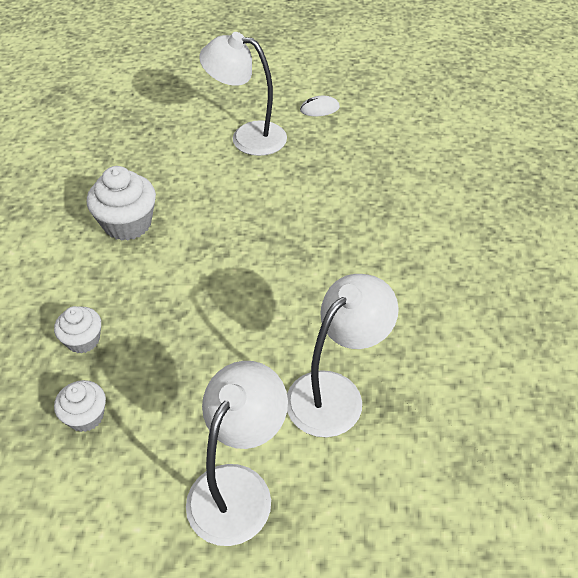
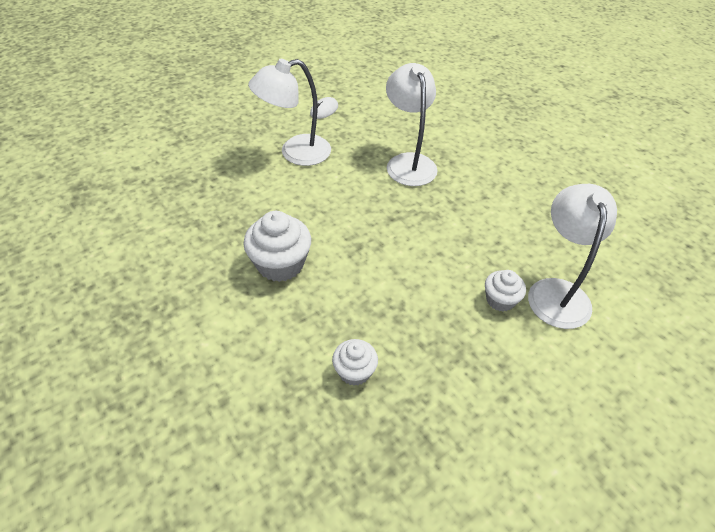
camera: 40 degrees left, 0 degrees up
white cupcake [54,380,106,432] -> white cupcake moved to [485,270,526,312]
white lamp [186,361,288,546] -> white lamp moved to [386,63,437,186]

